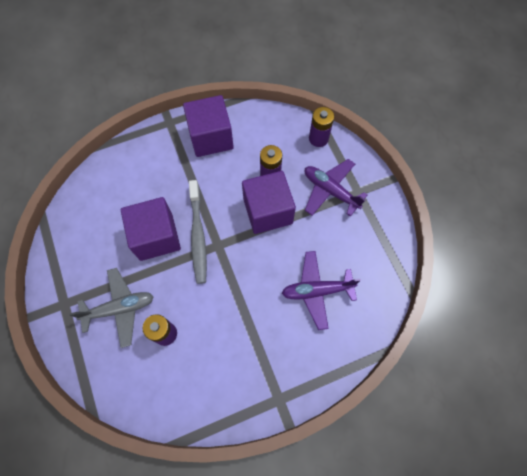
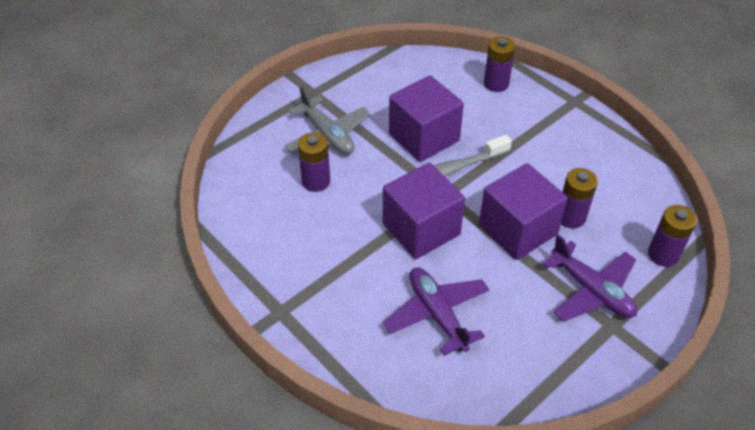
camera: 70 degrees right, 20 degrees down
purple cube [183,95,234,157] -> purple cube moved to [383,163,465,259]
purple plane [305,159,367,217] -> purple plane turned 120 degrees clockwise [542,235,637,321]
none -> purple battery [484,37,515,92]

